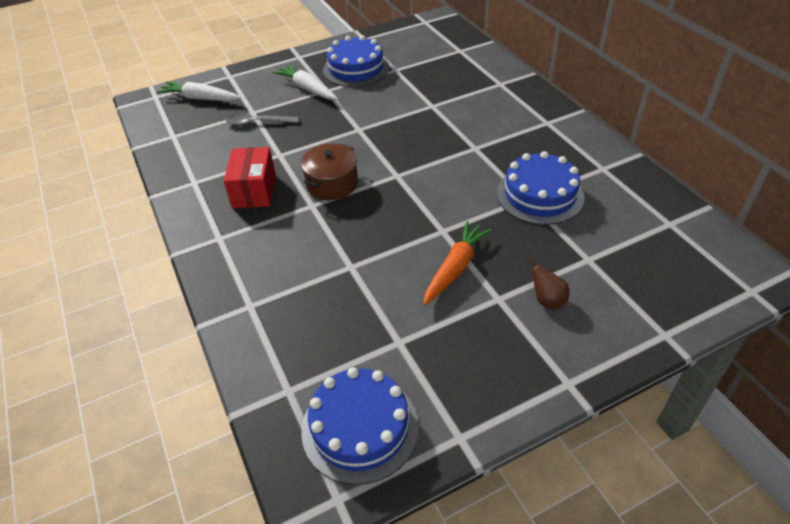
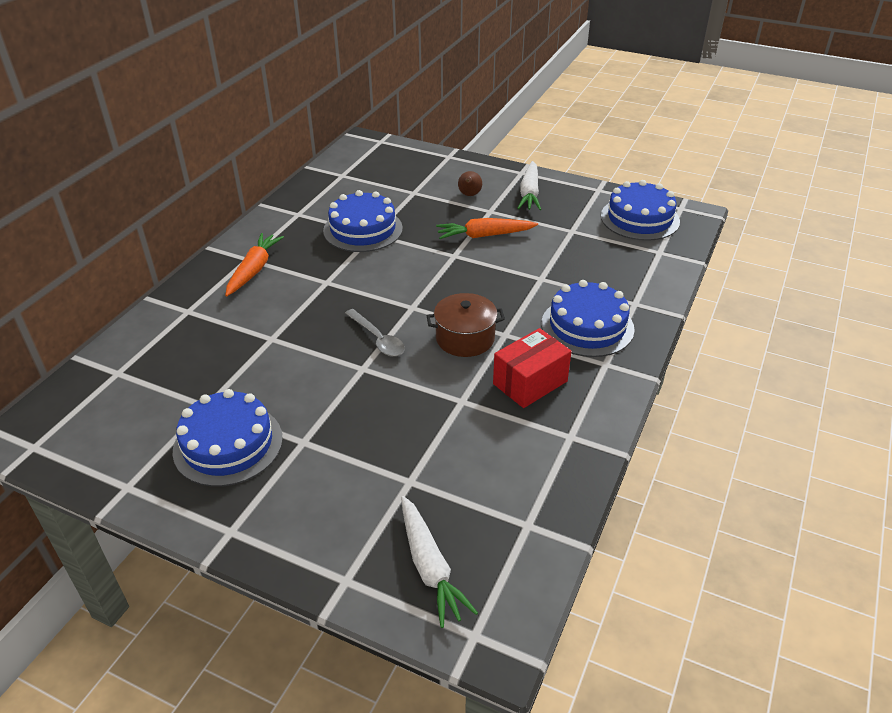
camera: 130 degrees left, 5 degrees down
grey spoon [226,113,299,126] -> grey spoon moved to [345,309,405,357]
white carrot [273,64,338,100] -> white carrot moved to [518,161,541,210]
none -> orange carrot [225,233,284,296]
none -> blue cake [541,280,635,357]

